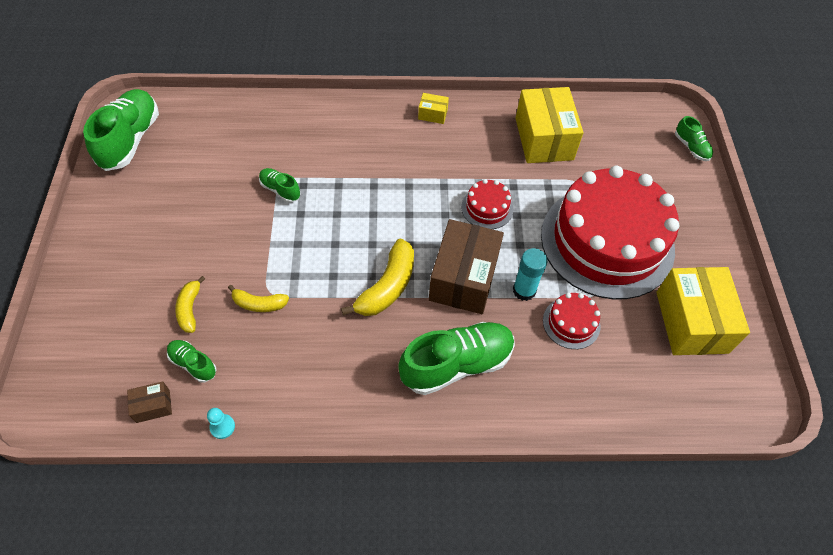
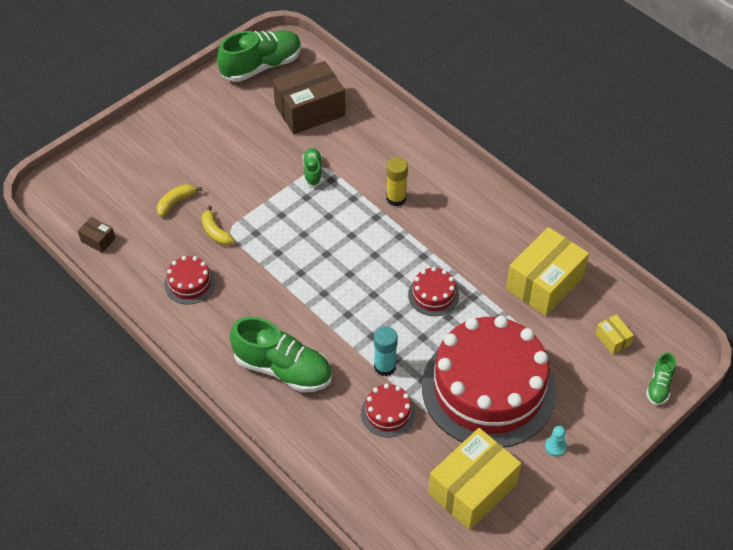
camera: 50 degrees right, 5 degrees down
green shoe [167,340,216,383] -> none
turquoise pawn [207,408,235,439] -> turquoise pawn moved to [545,426,567,456]
yellow banana [341,239,414,316] -> none
yellow box [418,93,449,124] -> yellow box moved to [596,314,634,355]
brown box [429,219,504,314] -> brown box moved to [273,61,345,134]
none -> red cake [164,256,215,305]
none -> yellow glue stick [386,157,408,207]

